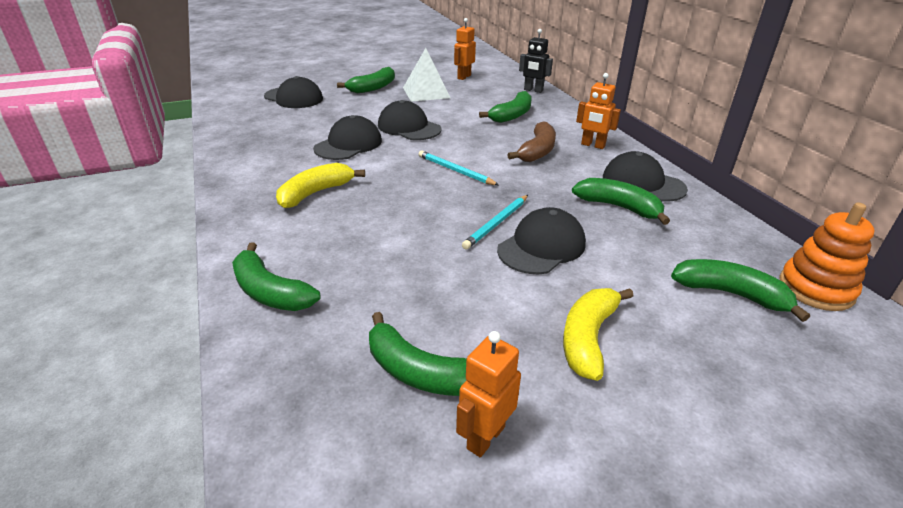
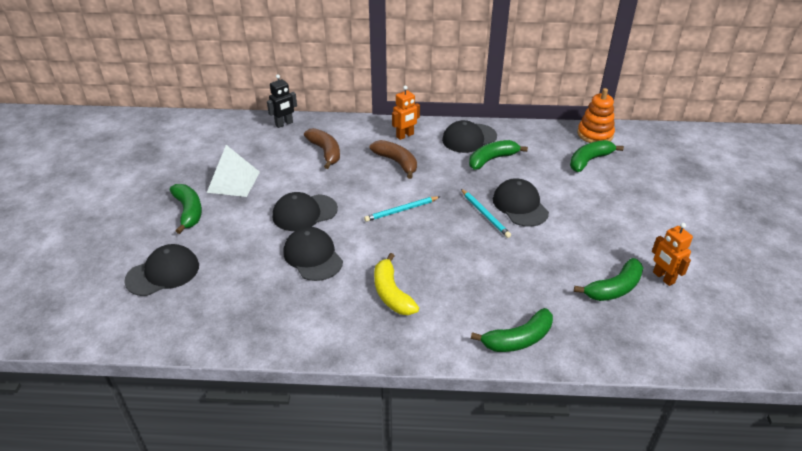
camera: 65 degrees left, 5 degrees up
orange robot [454,18,476,80] -> none
green banana [479,91,532,123] -> brown banana [304,128,340,169]
yellow banana [563,288,633,381] -> none

